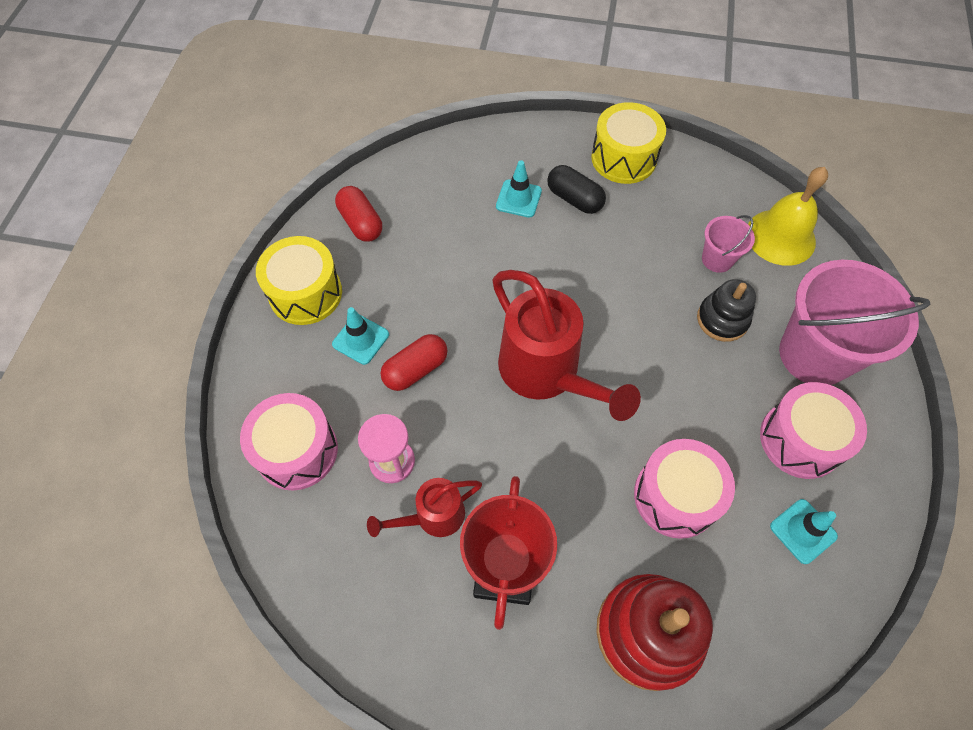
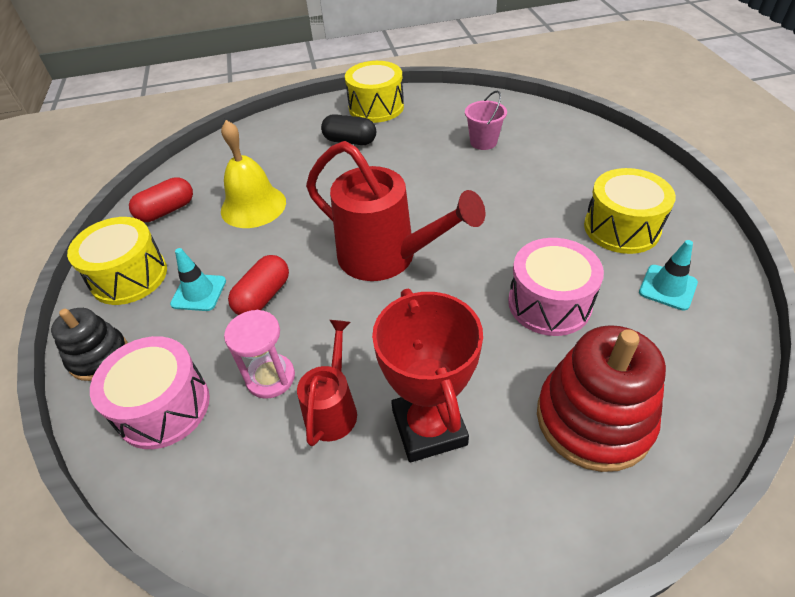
camera: 20 degrees left, 15 degrees down
red capsule [335,186,382,242] -> red capsule turned 75 degrees counterclockwise [129,177,193,222]
red watering can [367,478,482,537] -> red watering can turned 150 degrees clockwise [297,320,357,446]
turquoise traffic cone [496,160,542,218] -> none
black stacking toy [697,279,756,342] -> black stacking toy moved to [51,308,128,381]
yellow bell [748,167,828,266] -> yellow bell moved to [221,120,286,228]
pink drum [760,382,867,479] -> yellow drum [584,168,676,254]
pink bucket [779,260,931,385] -> none

